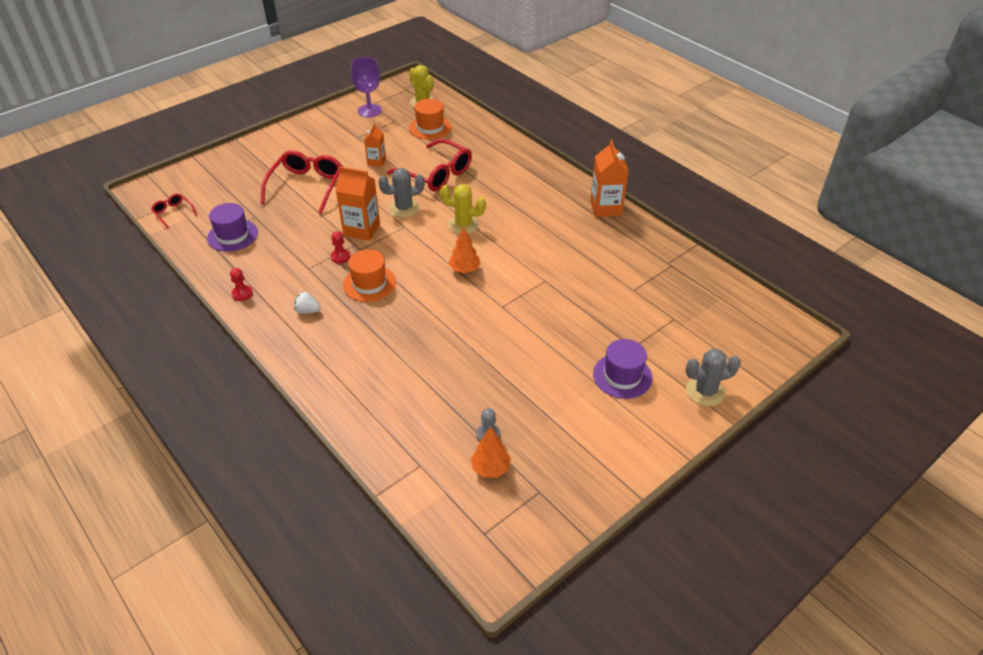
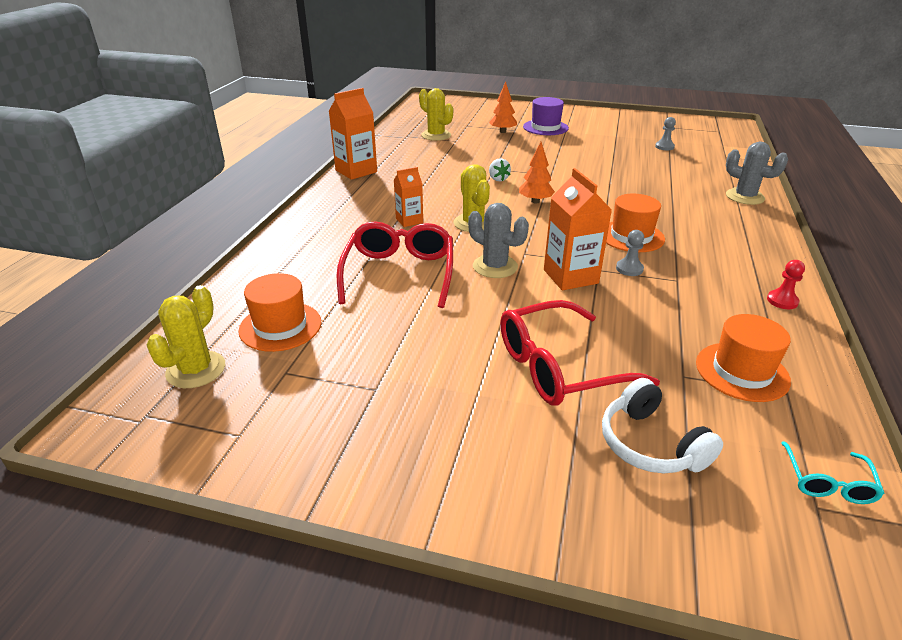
camera: 125 degrees left, 10 degrees down
red glasses [151,194,197,229] -> turquoise glasses [782,441,885,504]
purple hat [207,203,258,252] -> orange hat [696,314,791,402]
white strawberry [294,292,321,314] -> white strawberry moved to [489,158,511,181]
red pawn [331,231,350,264] -> grey pawn [616,230,644,276]
purple goblet [351,57,382,117] -> none
orange carton [364,123,386,167] -> orange carton moved to [394,167,423,227]
orange tree [471,427,511,477] -> orange tree moved to [489,82,517,133]
grey cactus [686,348,741,406] -> grey cactus moved to [726,142,788,205]
none -> yellow cactus [419,88,453,141]
none -> white headphones [602,378,723,473]

